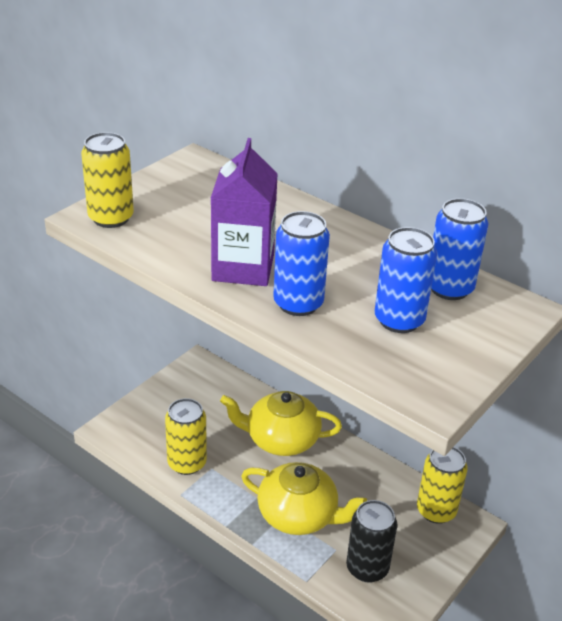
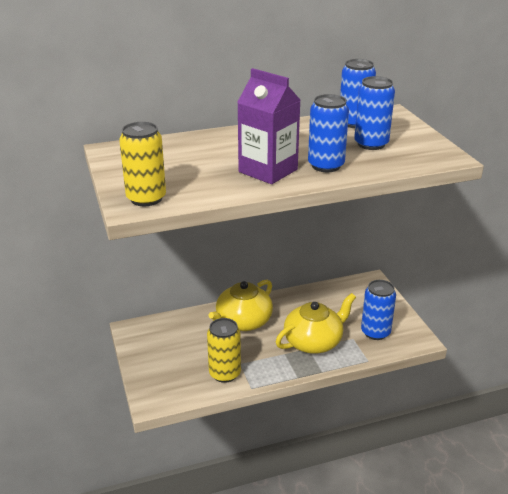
camera: 55 degrees left, 5 degrees down
black can [346,500,397,583] -> blue can [361,280,396,340]
yellow can [417,447,468,524] -> none

